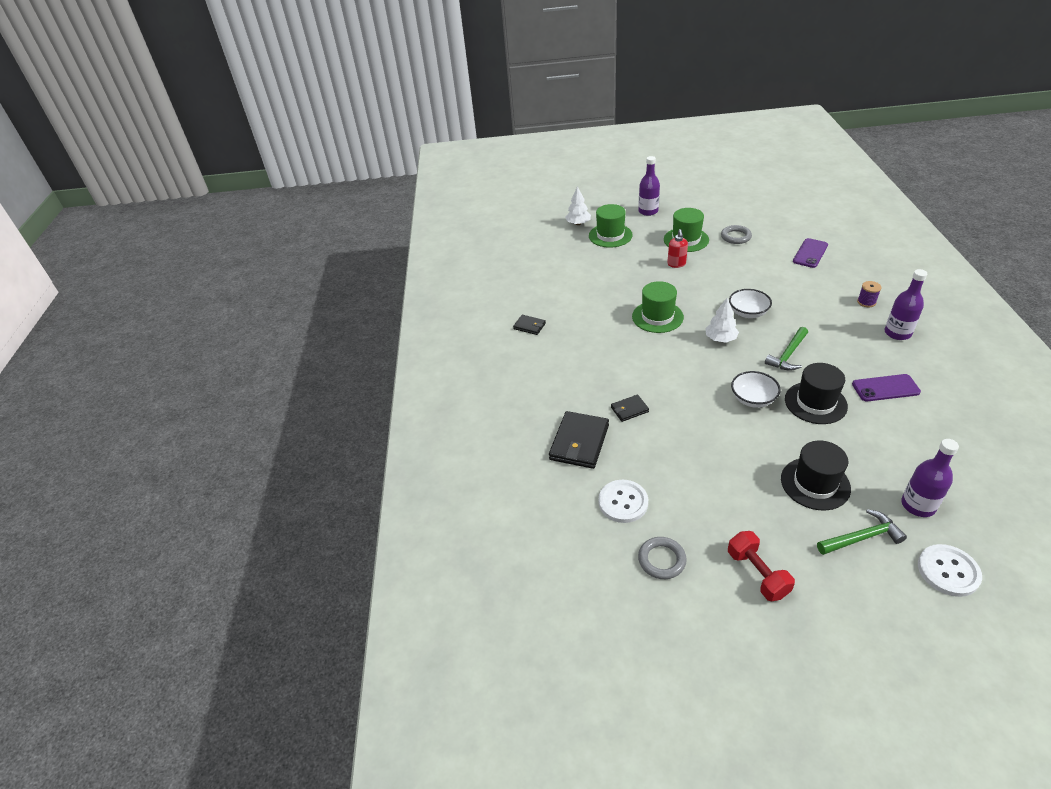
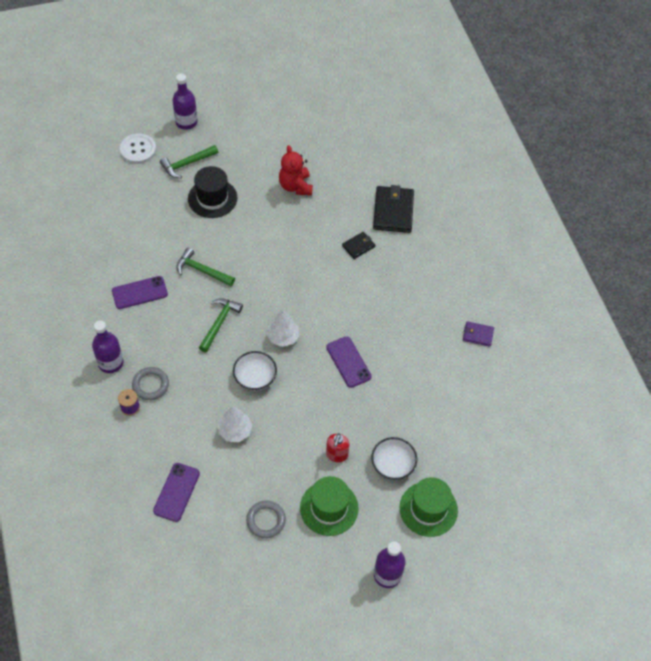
camera: 160 degrees right, 15 degrees up
black wallet [513,315,546,335] -> purple wallet [463,321,494,347]
white tree [565,186,591,225] -> white tree moved to [218,406,253,442]
white button [599,480,648,523] -> none
green hat [632,281,684,333] -> purple phone [326,336,372,388]
grey ring [638,537,687,579] -> grey ring moved to [132,367,169,400]
red soap dispenser [667,229,688,268] -> red soap dispenser turned 150 degrees counterclockwise [326,433,350,462]
red dumbbell [728,531,795,601] -> none
white bowl [731,371,781,408] -> white bowl moved to [371,437,417,480]
black hat [785,363,848,424] -> green hammer [176,248,235,286]
purple bottle [901,439,959,517] -> purple bottle moved to [173,73,198,130]
none -> red teddy bear [279,145,313,195]

